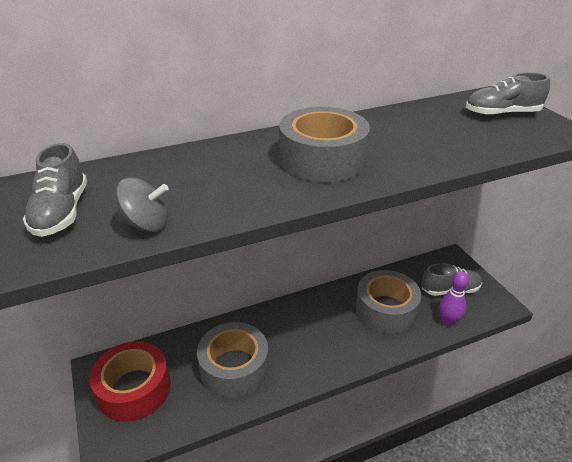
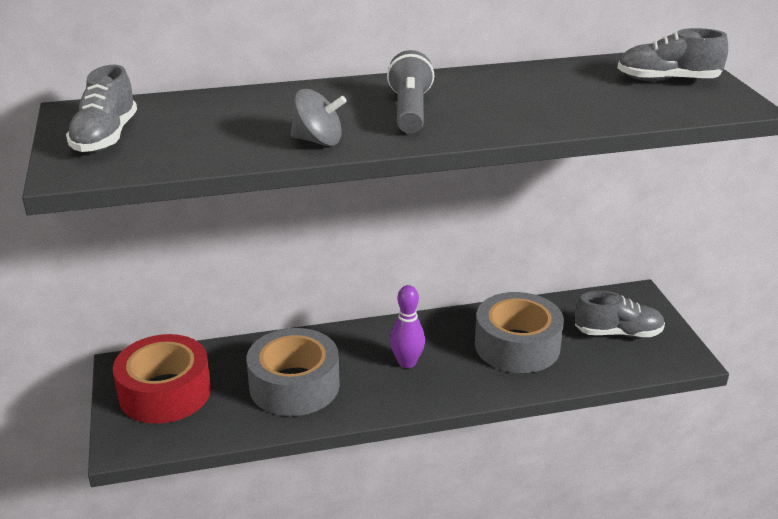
camera: 10 degrees right, 5 degrees down
grey spinning top [116,177,169,232] -> grey spinning top moved to [291,89,347,146]
grey tape [279,107,370,182] -> grey flashlight [387,50,434,133]
purple bowling pin [439,271,469,326] -> purple bowling pin moved to [390,285,425,368]

